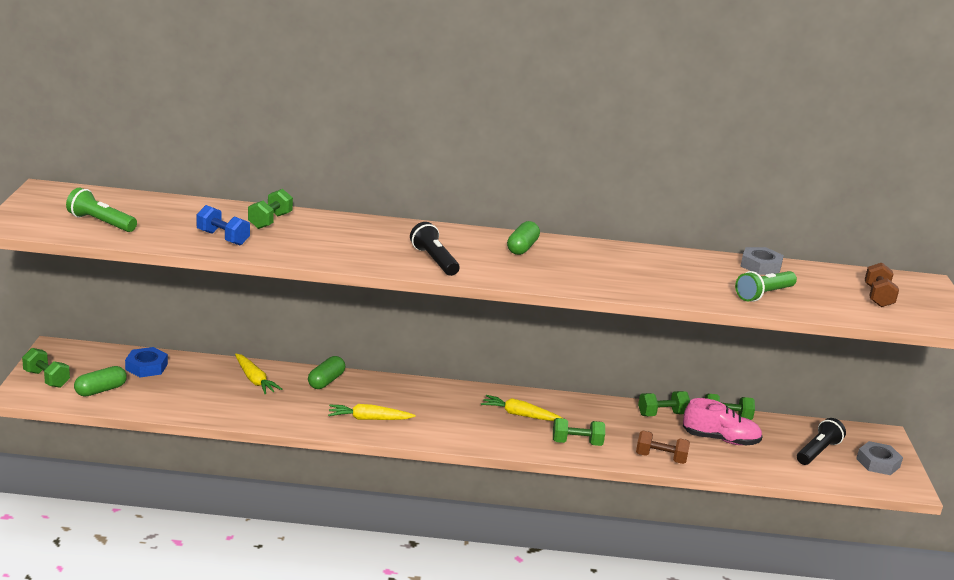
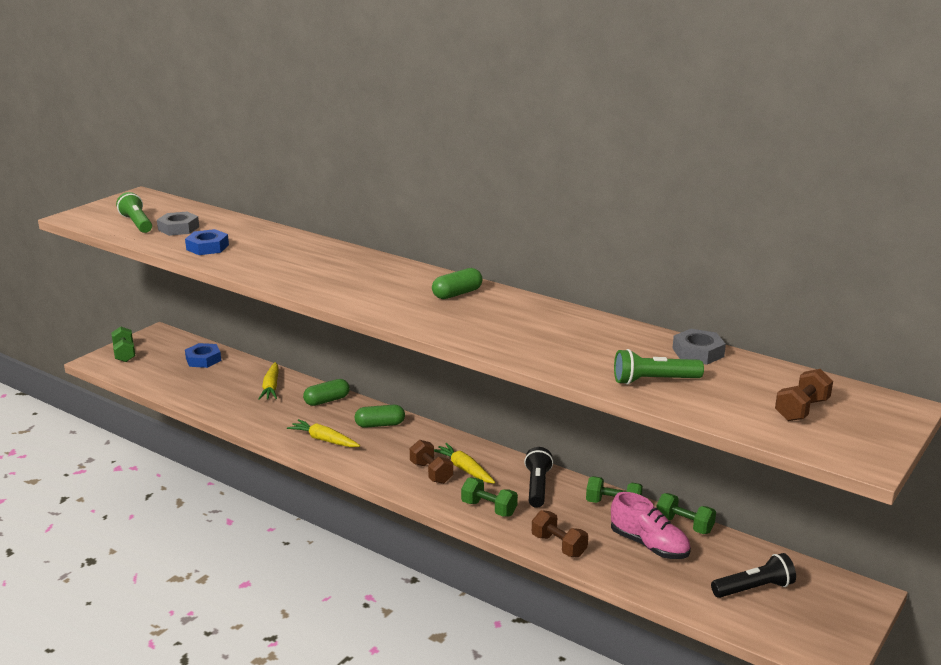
camera: 35 degrees right, 0 degrees up
green capsule [74,366,127,397] -> green capsule moved to [355,405,405,428]
blue dumbbell [196,205,250,245] -> blue nut [185,229,229,255]
green dumbbell [248,189,293,229] -> none
black flashlight [410,222,459,276] -> black flashlight moved to [524,447,553,508]
grey nut [856,441,903,475] -> grey nut moved to [157,211,199,236]
none -> brown dumbbell [410,440,453,484]

